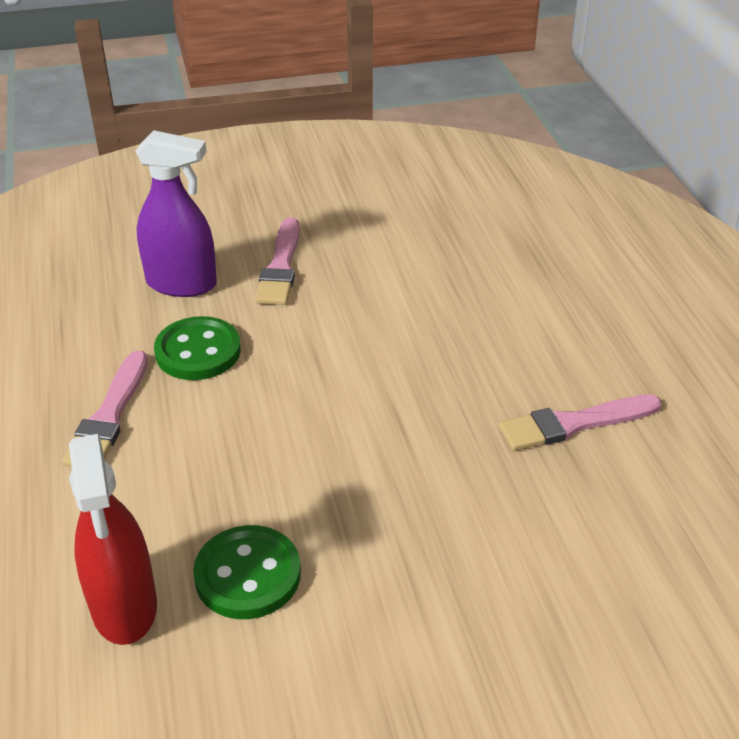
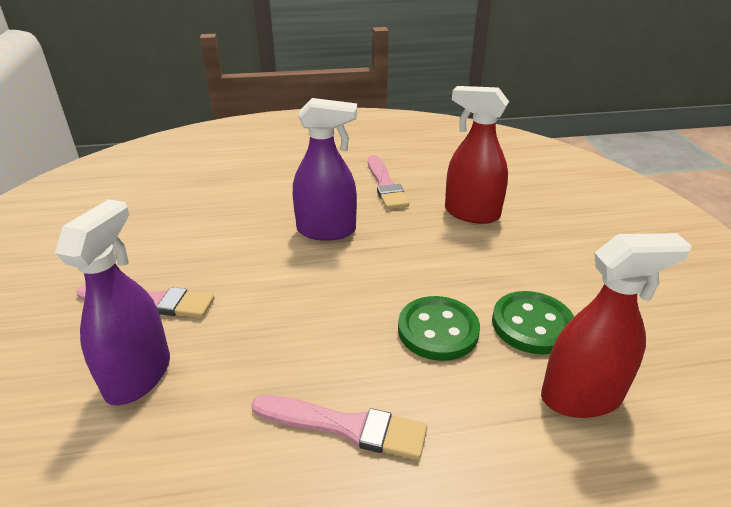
camera: 85 degrees left, 5 degrees down
green button [154,316,241,380] -> green button moved to [398,296,480,361]
none -> purple spray bottle [293,98,357,241]
none -> red spray bottle [445,86,509,224]

